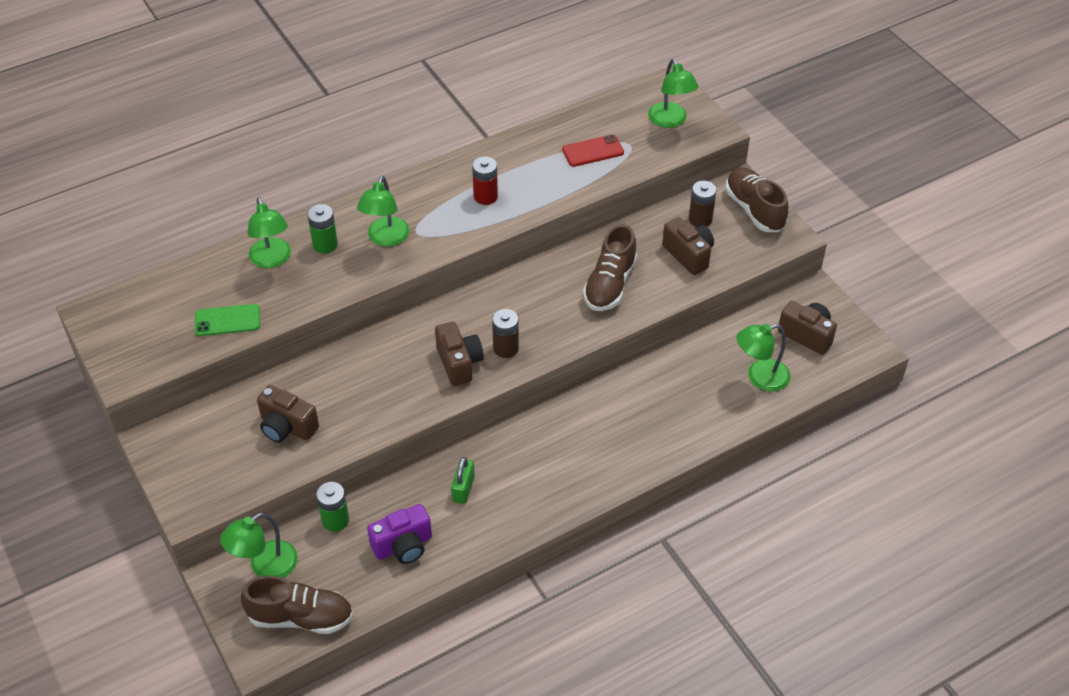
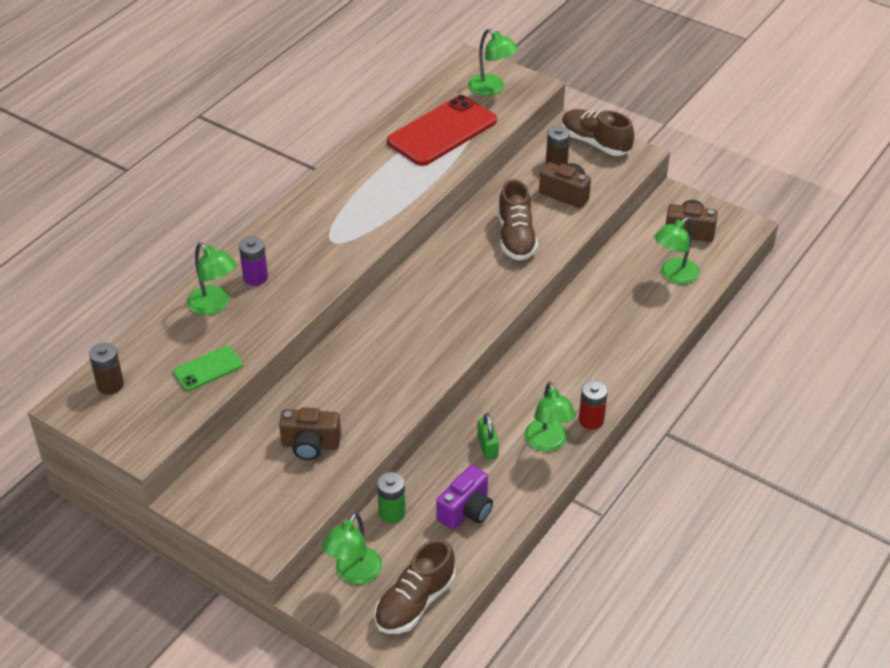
camera: 25 degrees left, 5 degrees down
brown shoe [241,576,353,634] -> brown shoe turned 150 degrees clockwise [375,539,455,634]
green battery [307,204,338,253] -> purple battery [239,236,268,286]
green lamp [357,176,409,246] -> green lamp moved to [525,382,576,452]
brown camera [435,322,484,386] -> none
red battery [472,157,498,205] -> red battery moved to [579,380,608,430]
brown battery [492,309,519,358] -> brown battery moved to [89,343,124,395]
red phone [562,135,624,167] -> red phone [387,95,497,166], size x1.98

